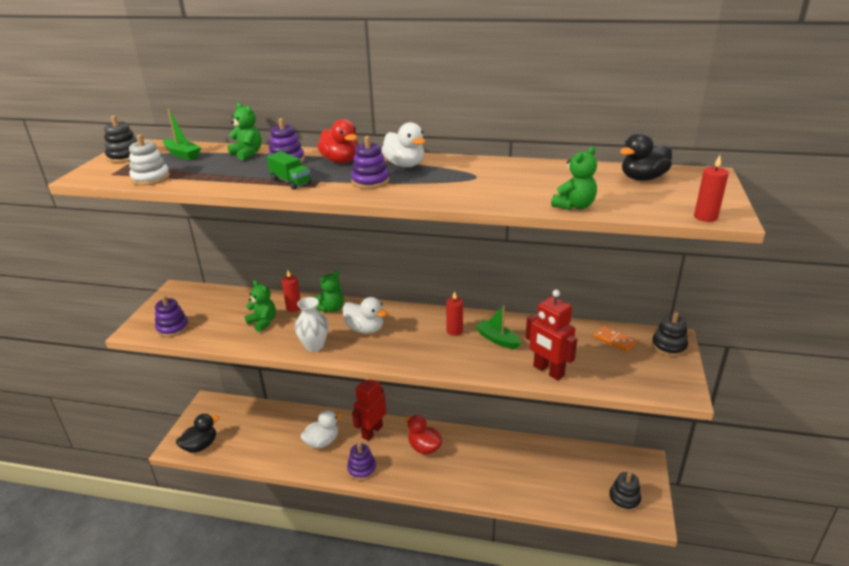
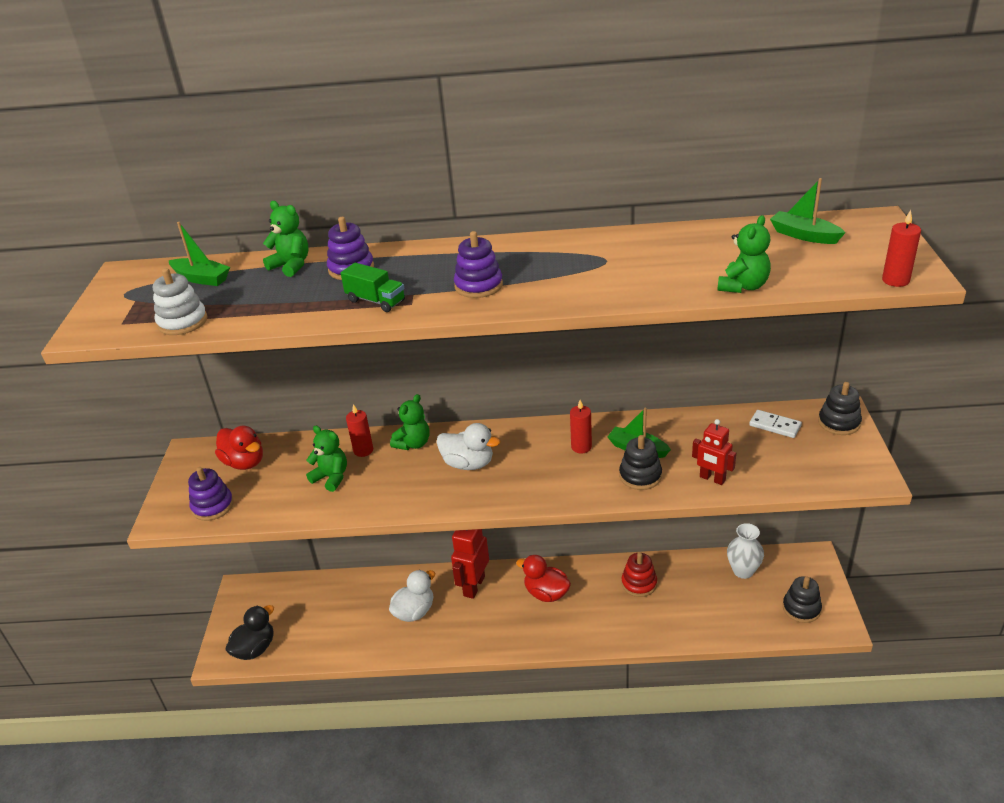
camera: 10 degrees left, 5 degrees up
black stacking toy [104,116,137,163] -> black stacking toy moved to [619,435,662,490]
white vase [295,297,329,352] -> white vase moved to [727,523,764,579]
red duck [317,119,358,163] -> red duck moved to [215,426,263,470]
purple stacking toy [347,443,376,481] -> none
white duck [382,122,425,167] -> none
red robot [526,290,577,380] -> red robot [692,419,736,485], size x0.64
orange domino [594,326,637,352] -> white domino [749,410,802,438]
black duck [620,132,672,181] -> green boat [770,178,846,244]
none -> red stacking toy [621,552,657,597]

